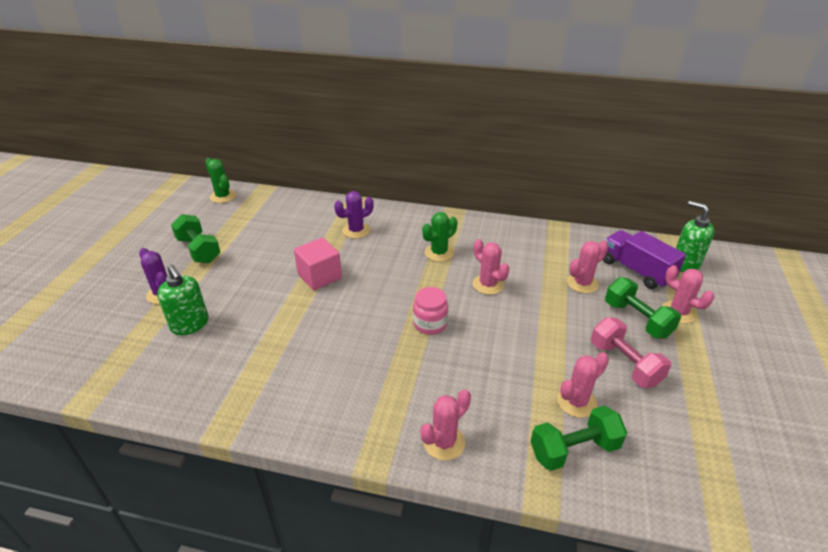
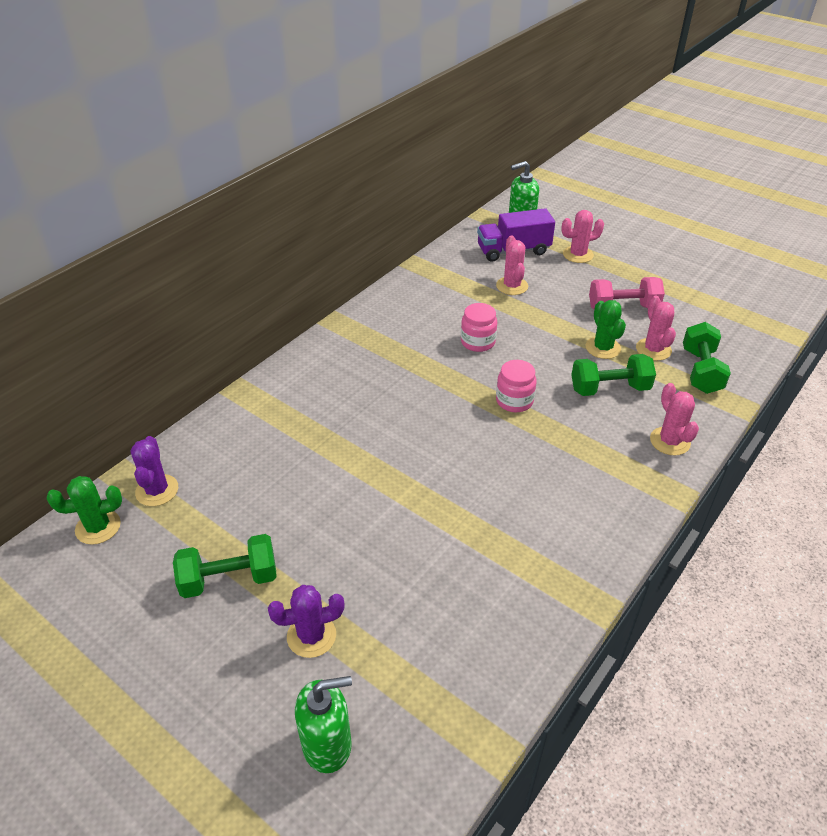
camera: 65 degrees left, 5 degrees up
green soap dispenser [157,264,209,335] -> green soap dispenser moved to [295,676,352,773]
pink cube [294,238,342,290] -> none
purple cactus [334,191,374,239] -> purple cactus moved to [130,436,178,506]
green cactus [422,212,457,262] -> green cactus moved to [586,300,626,359]
pink cactus [473,239,509,295] -> pink jar [461,303,497,352]
green dumbbell [605,277,681,338] -> green dumbbell moved to [571,354,656,396]

